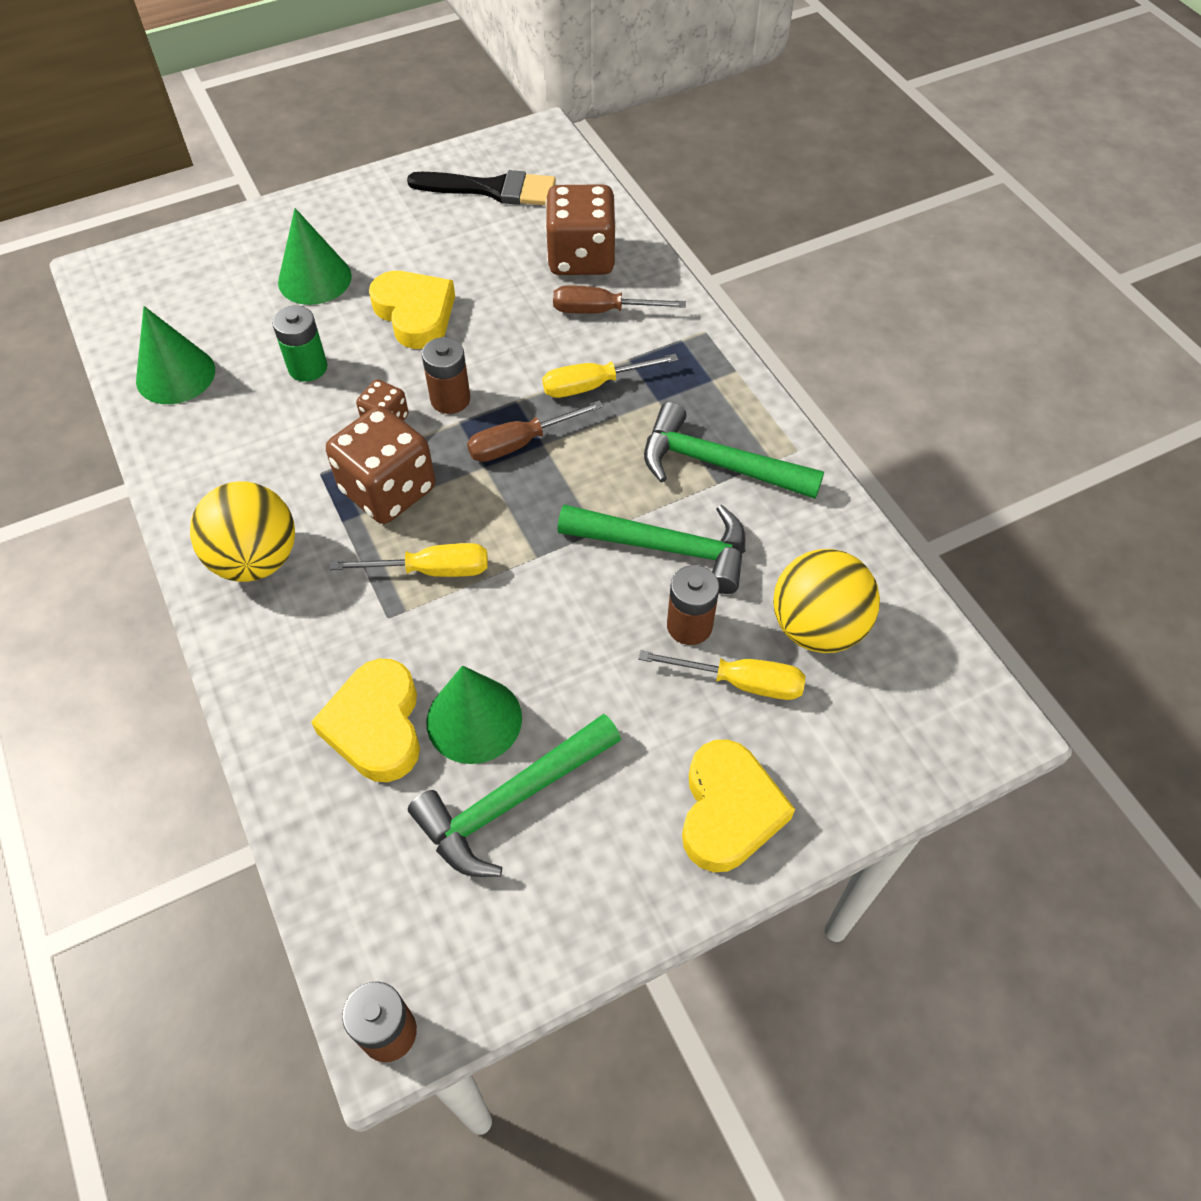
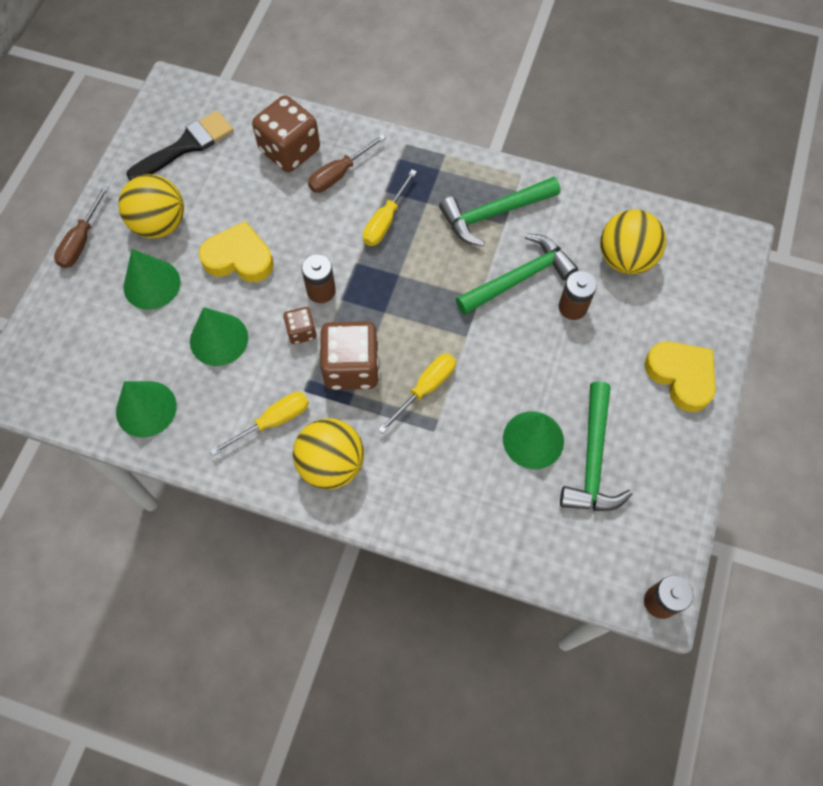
camera: 45 degrees left, 10 degrees up
green battery [272,305,327,382] -> green cone [190,307,248,366]
yellow heart [311,659,420,782] -> none
brown screwdriver [467,400,603,462] -> brown screwdriver moved to [54,185,109,268]
yellow screwdriver [638,650,805,700] -> yellow screwdriver moved to [210,392,309,456]
none -> yellow ball [118,174,184,238]

